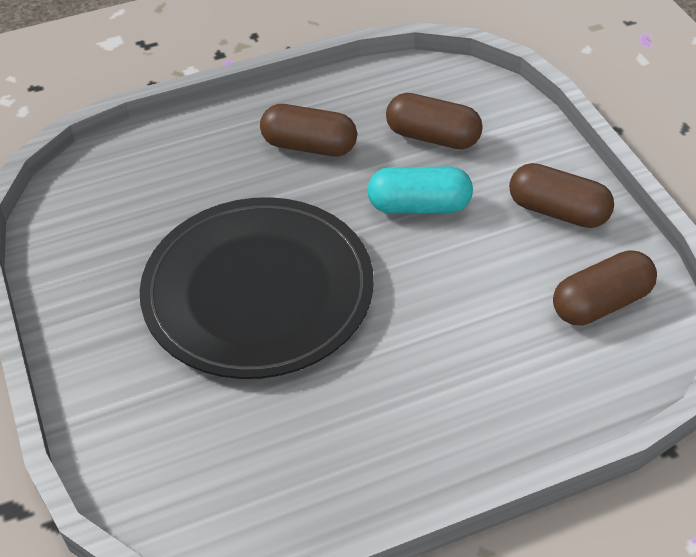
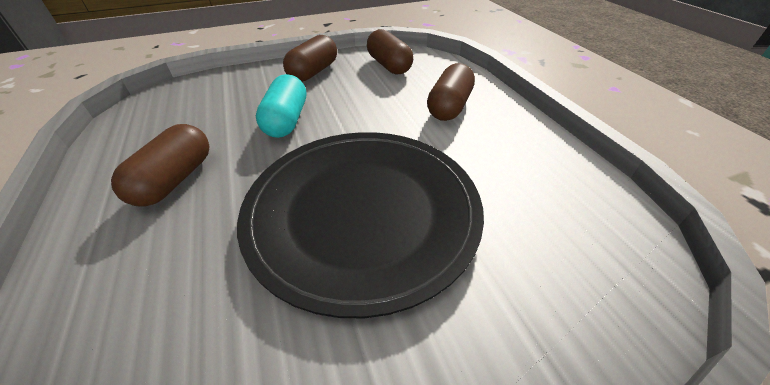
camera: 90 degrees left, 5 degrees down
brown capsule [386,93,483,149] -> brown capsule moved to [427,63,475,121]

